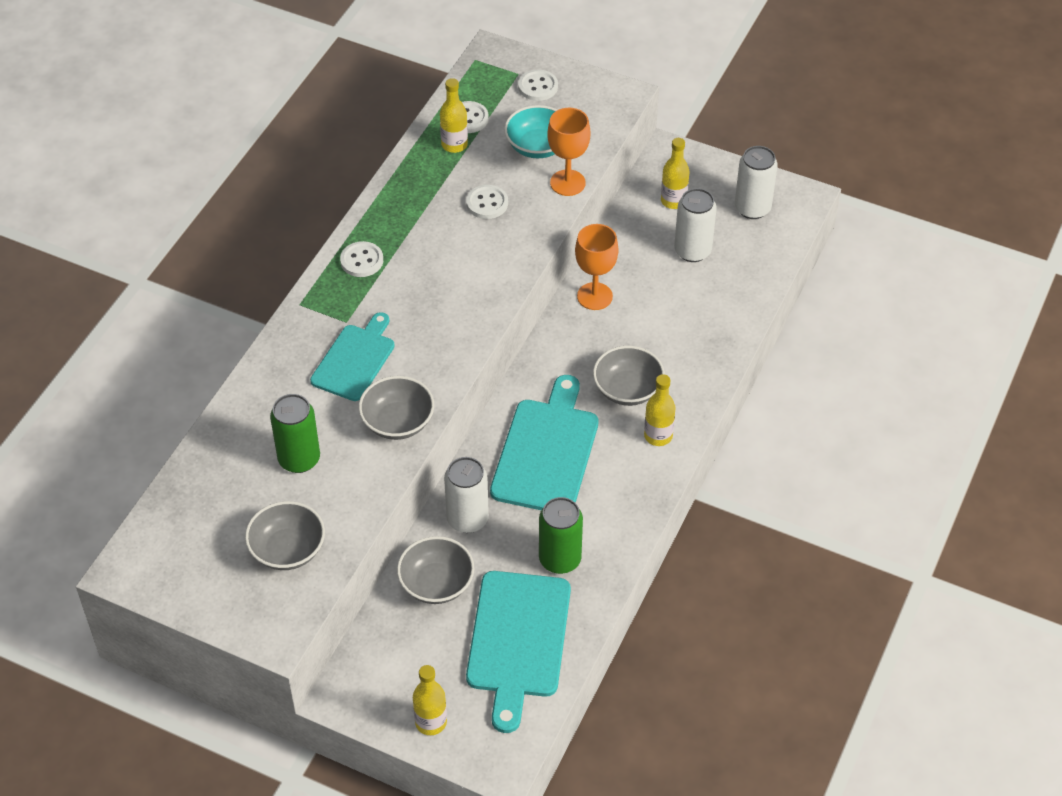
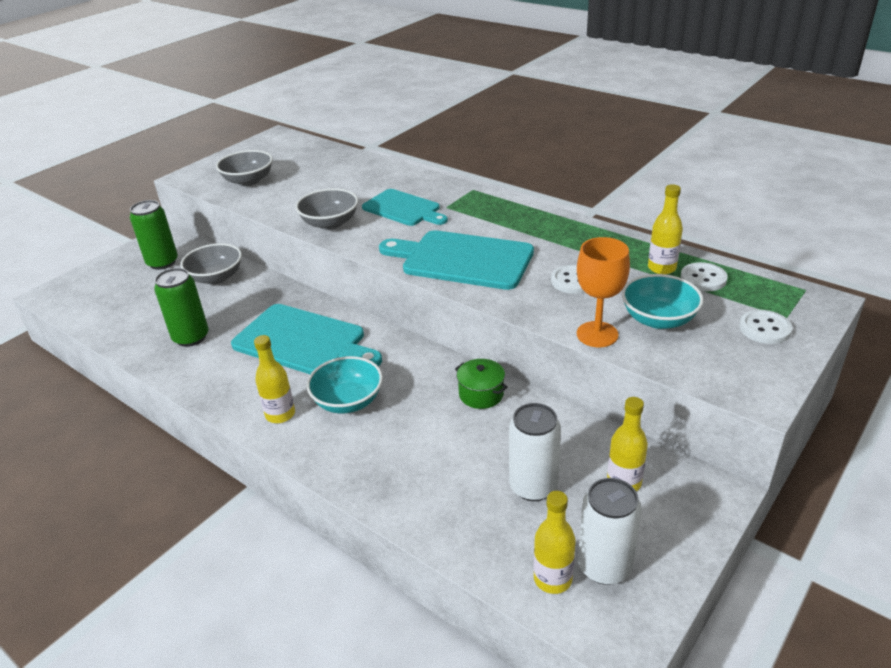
camera: 105 degrees right, 15 degrees down
green can [270,394,320,473] -> green can moved to [130,200,178,270]
white button [340,241,383,277] -> none
yellow bottle [413,665,447,735] -> yellow bottle moved to [534,491,576,594]
white can [444,457,489,533] -> none
turquoise cutting board [466,571,571,733] -> turquoise cutting board moved to [379,230,534,290]
orange goblet [575,224,618,310] -> green pot [455,359,508,409]
grey bowl [593,346,665,406] -> turquoise bowl [307,356,383,413]

